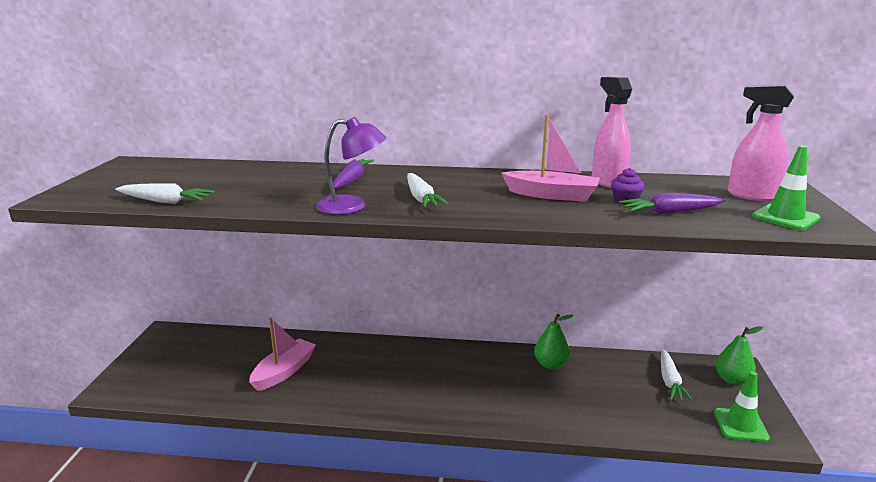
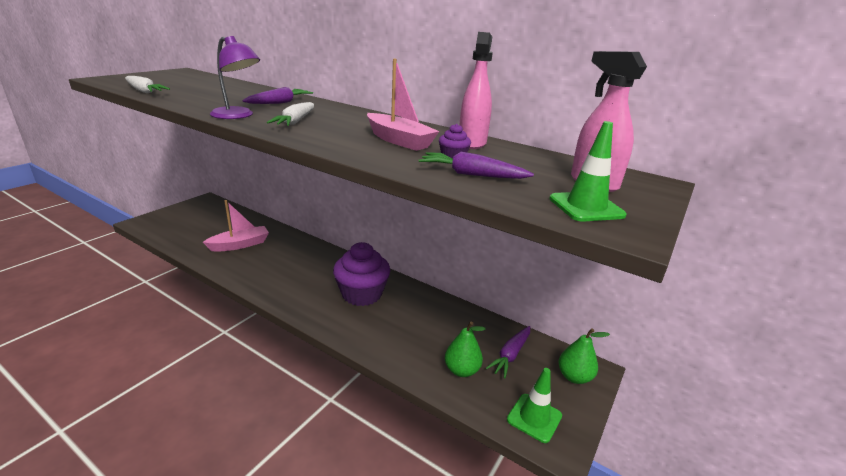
camera: 25 degrees right, 5 degrees up
green pear [534,314,574,369] -> green pear moved to [445,321,486,377]
white carrot [661,349,693,402] -> purple carrot [486,326,530,378]
none -> purple cupcake [333,242,390,306]

